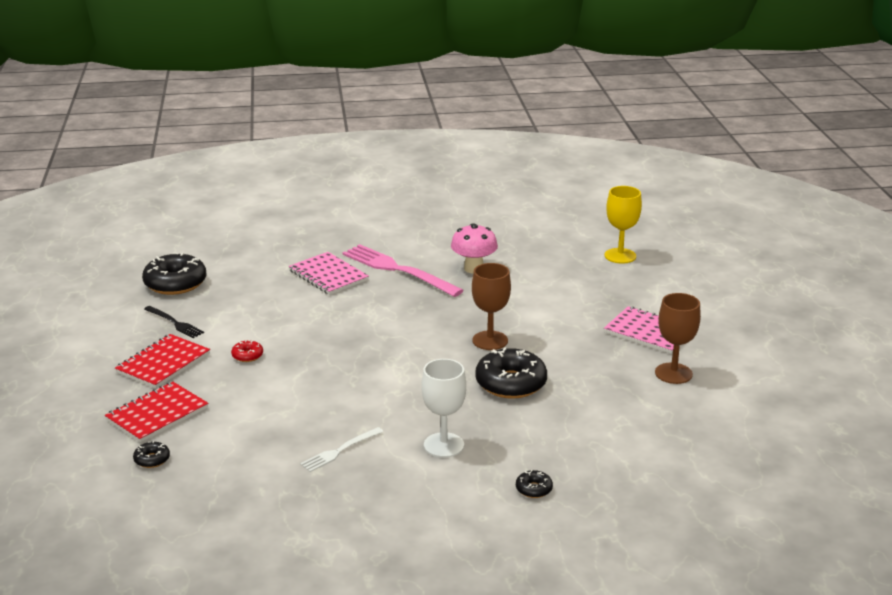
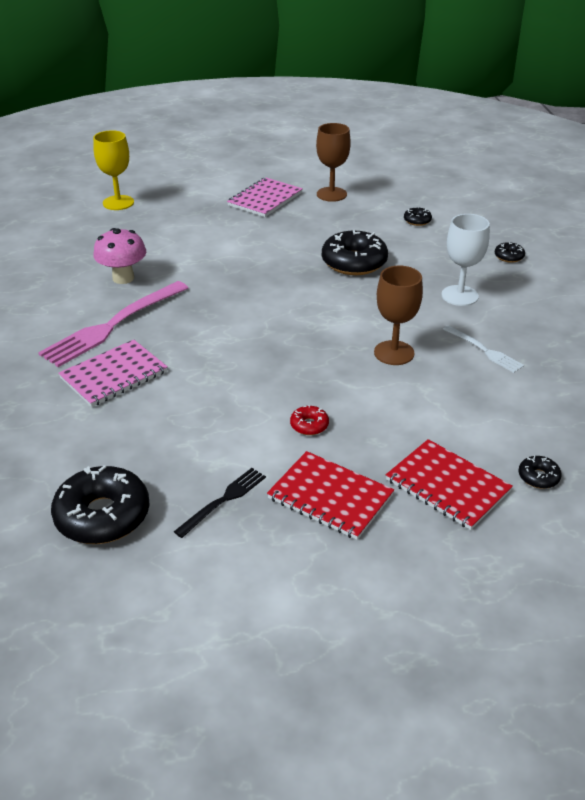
camera: 90 degrees left, 10 degrees up
brown goblet [472,263,511,350] -> brown goblet moved to [374,266,423,365]
none -> black donut [404,207,432,226]

